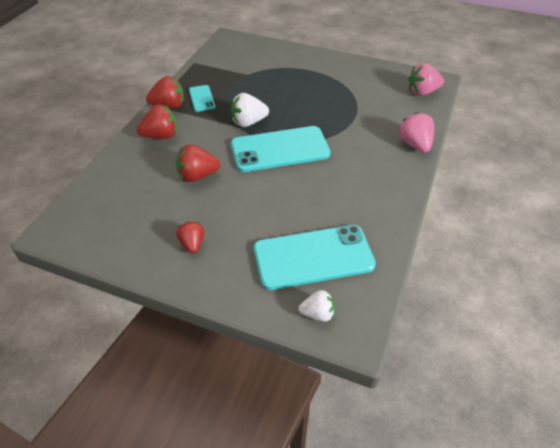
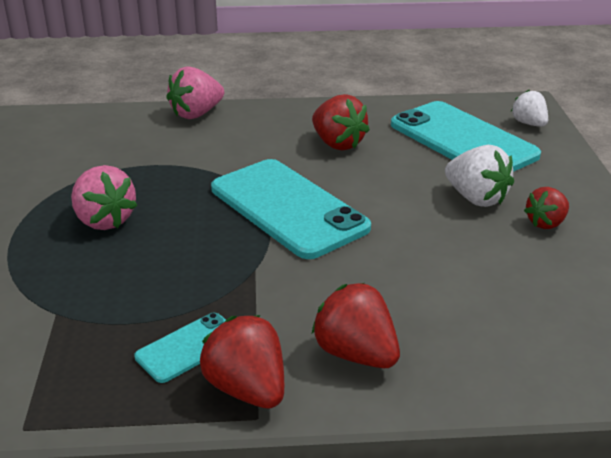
camera: 115 degrees left, 15 degrees down
red strawberry [176,144,220,182] -> red strawberry moved to [312,94,370,151]
white strawberry [231,93,269,127] -> white strawberry moved to [445,145,514,207]
pink strawberry [408,63,444,96] -> pink strawberry moved to [71,165,138,230]

